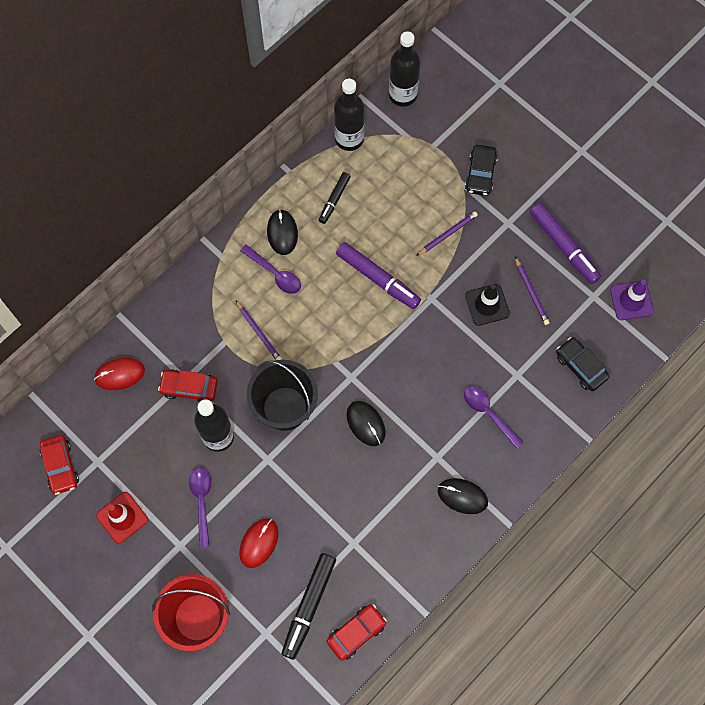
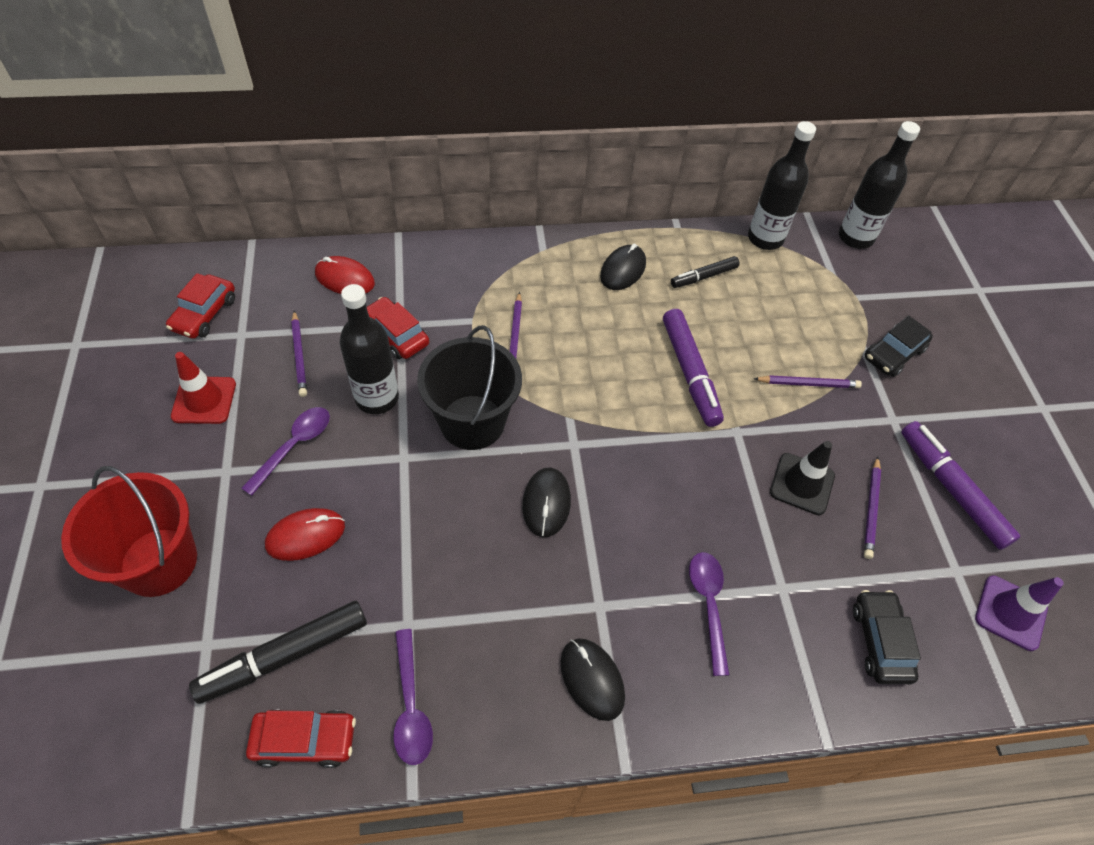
camera: 35 degrees right, 15 degrees down
purple spoon [240,245,301,294] -> purple spoon moved to [393,629,433,765]
purple marker [530,203,601,284] -> purple marker turned 150 degrees clockwise [901,421,1020,550]
none -> purple pencil [291,311,307,397]

